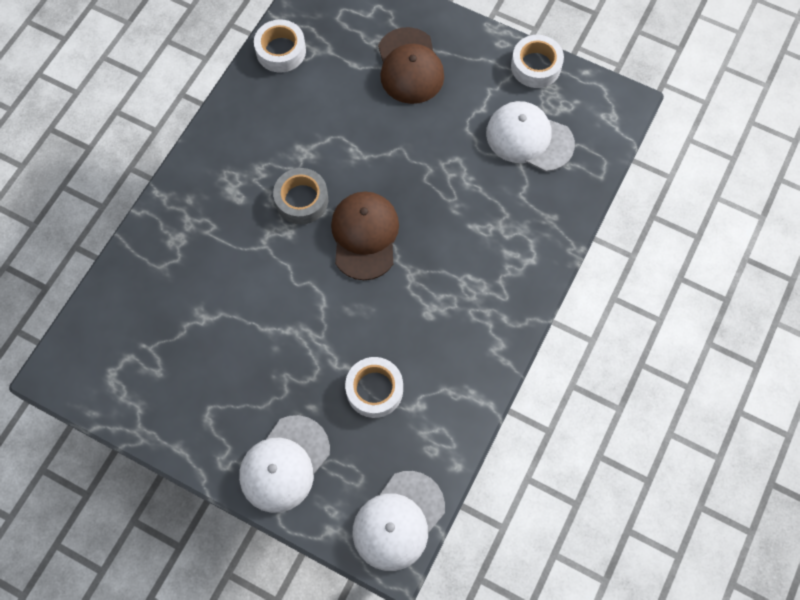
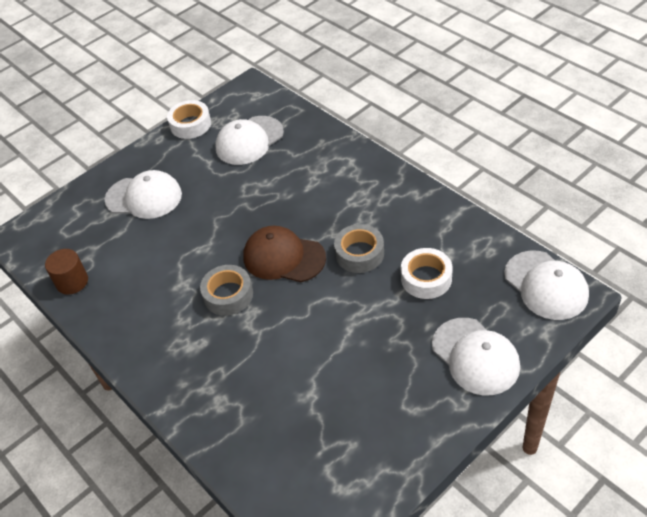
camera: 65 degrees left, 20 degrees down
white tape [254,19,306,73] -> brown cylinder [45,249,88,295]
brown cap [378,27,444,104] -> white cap [104,170,182,219]
none -> grey tape [334,224,384,273]

